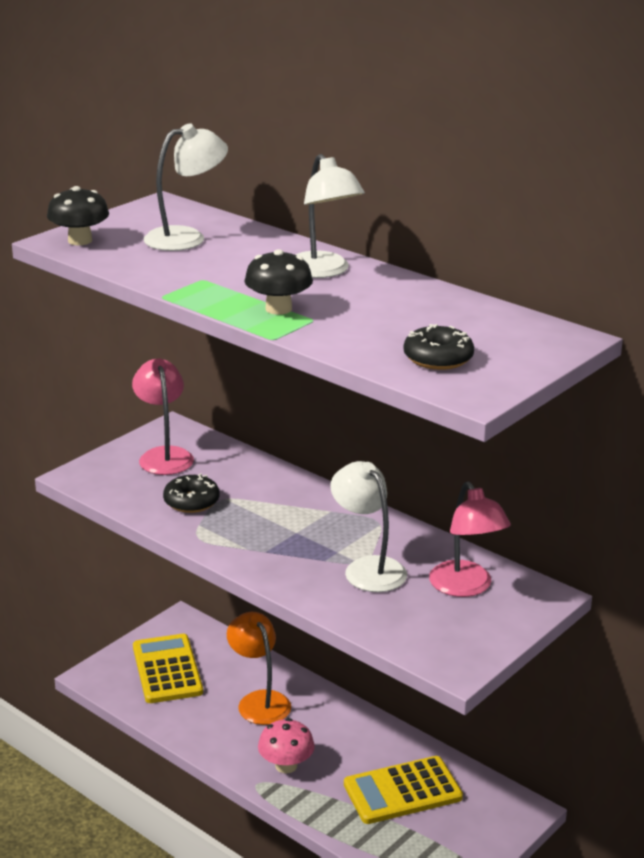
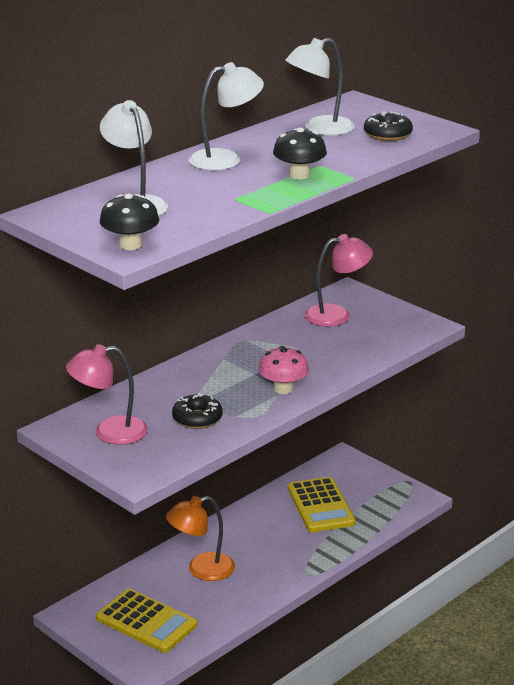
camera: 85 degrees left, 0 degrees up
yellow calculator [133,634,203,703] -> yellow calculator turned 135 degrees counterclockwise [96,589,197,653]
pink mushroom [258,718,315,773] -> pink mushroom moved to [258,346,309,394]
white lamp [330,461,407,592] -> white lamp moved to [285,38,355,136]

